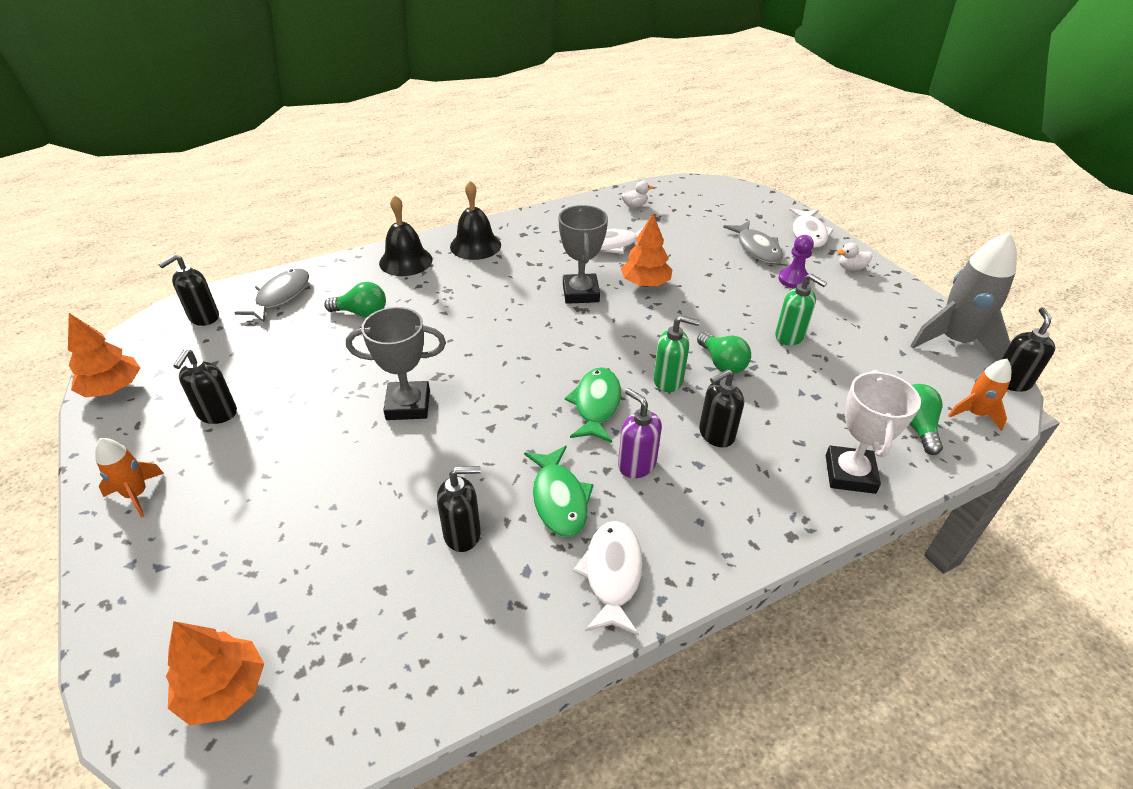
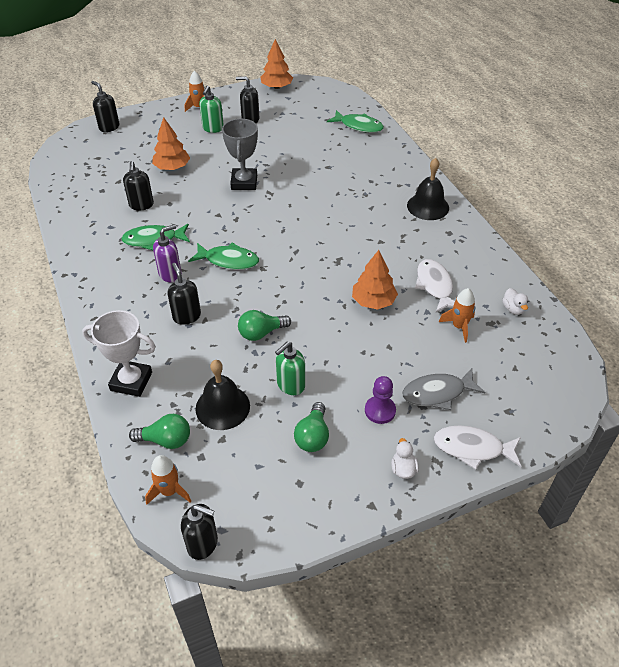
camera: 95 degrees right, 5 degrees up
black soap dispenser [158,254,219,326] -> black soap dispenser moved to [91,81,119,132]
orange tree [166,621,264,726] -> orange tree moved to [152,117,190,170]
grey fish [235,269,309,323] -> green fish [327,110,384,133]
green light bulb [324,282,386,318] -> green light bulb moved to [294,402,329,452]
black bell [379,195,433,276] -> black bell moved to [195,360,250,430]
grey trophy [559,205,608,304] -> none
white fish [573,521,643,636] -> none
green soap dispenser [653,316,700,392] -> green soap dispenser moved to [199,85,224,133]
grey rocket [910,232,1017,361] -> none
none -> orange rocket [439,288,476,343]

